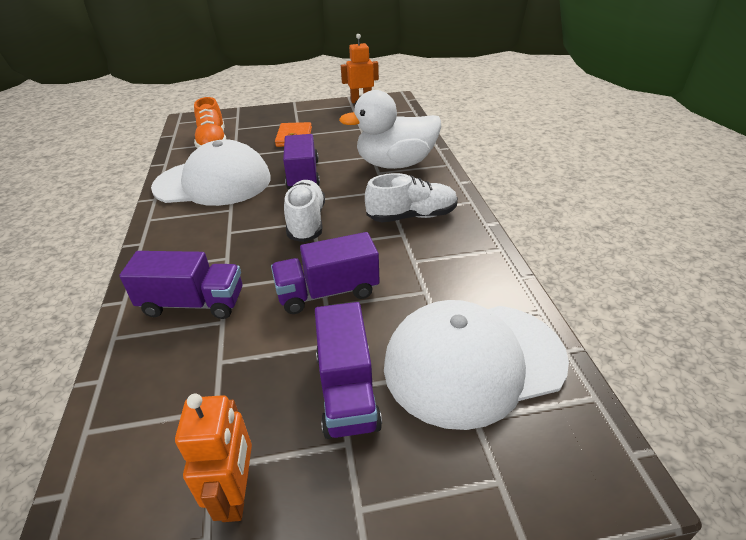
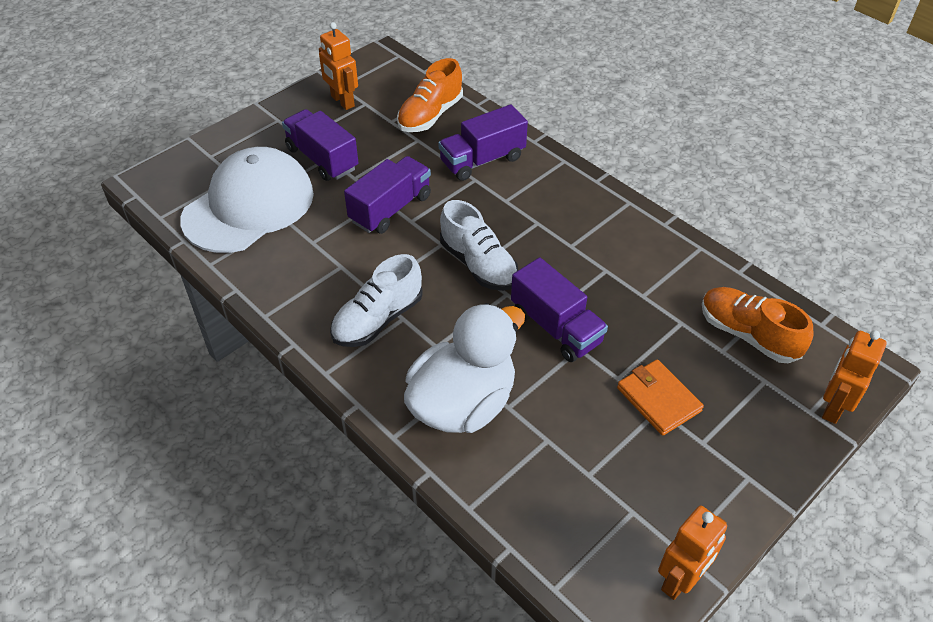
camera: 145 degrees right, 10 degrees up
white cap [151,139,271,206] -> none
none -> orange shoe [397,58,463,132]
none -> orange robot [822,330,886,424]

